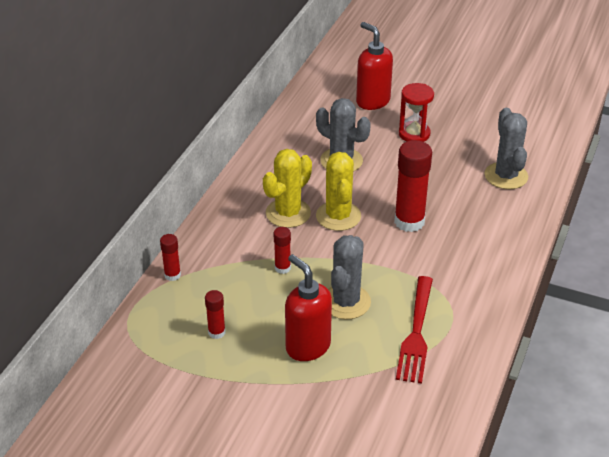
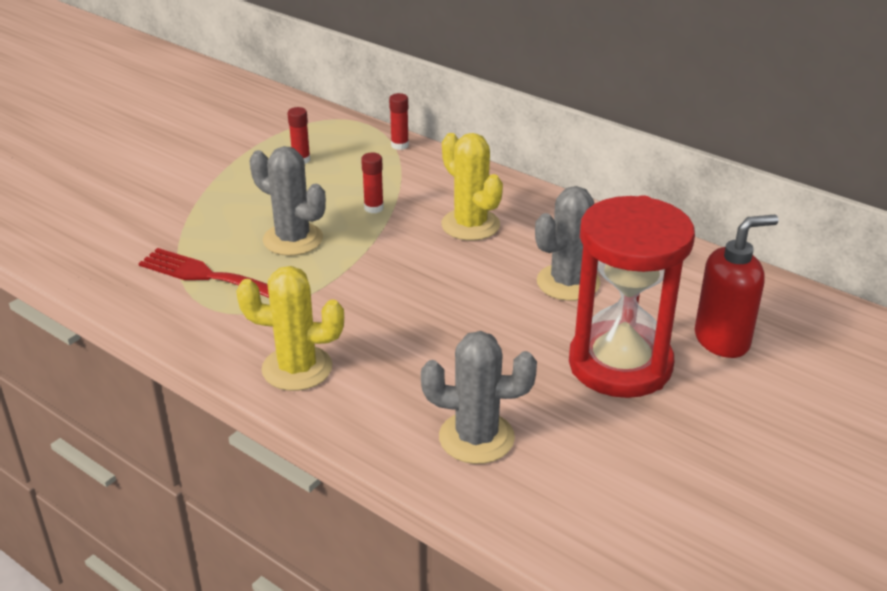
camera: 105 degrees right, 5 degrees down
red soap dispenser [285,254,332,361] -> none
yellow cactus [316,152,361,231] -> yellow cactus moved to [236,266,344,391]
red glue stick [394,140,432,232] -> none
red hourglass [399,83,434,142] -> red hourglass [569,195,695,398], size x1.93

